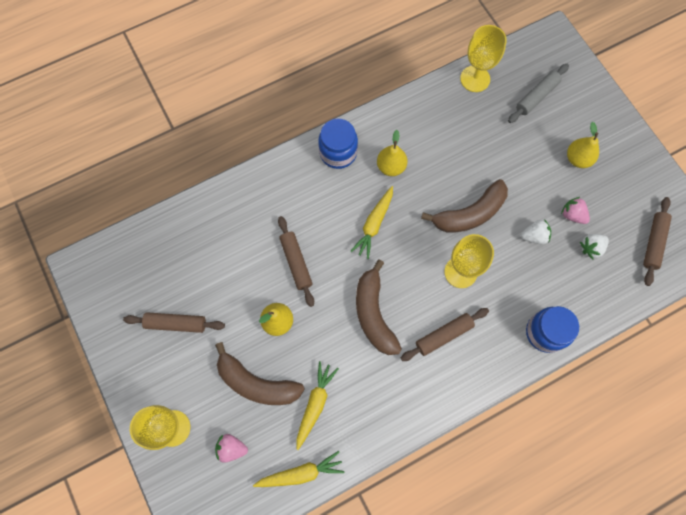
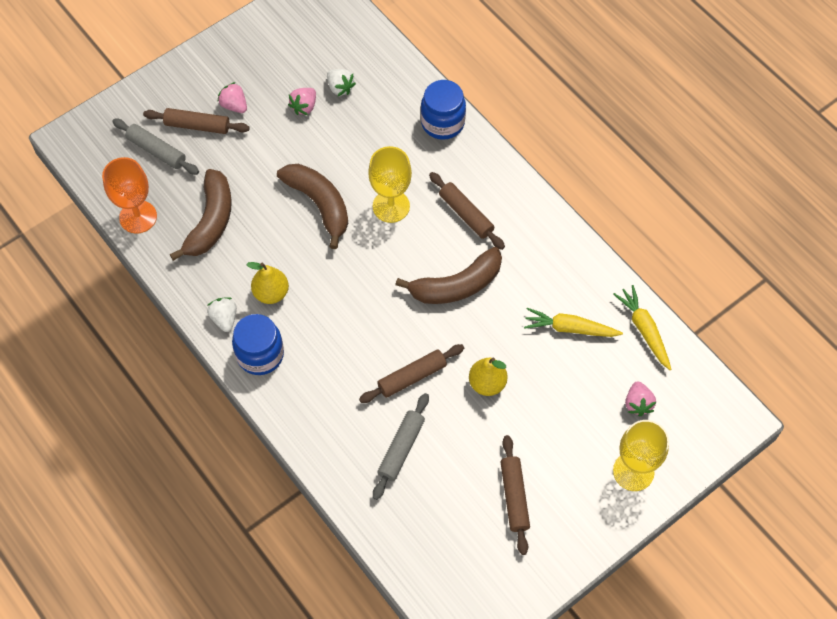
camera: 100 degrees left, 10 degrees down
brown banana [215,342,305,405] -> brown banana moved to [170,169,232,261]
yellow carrot [351,186,393,259] -> none
yellow goblet [460,25,507,92] -> orange goblet [102,157,157,234]
white strawberry [521,219,551,245] -> white strawberry moved to [207,298,237,332]
yellow pear [567,122,599,168] -> pink strawberry [217,82,247,113]
brown rolling pin [643,197,672,286] -> brown rolling pin moved to [143,108,250,134]
none -> grey rolling pin [373,393,429,500]

